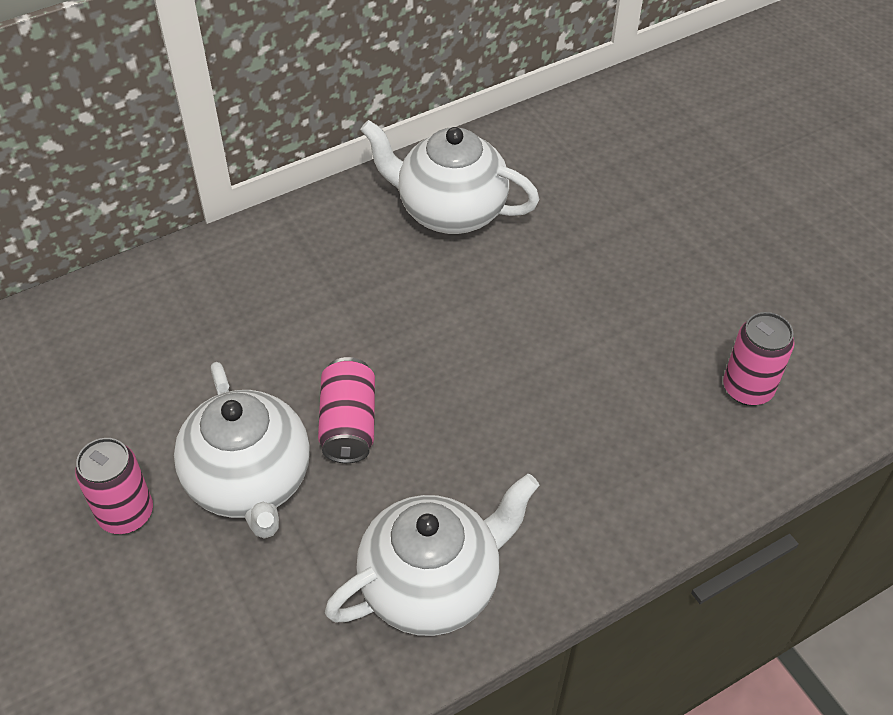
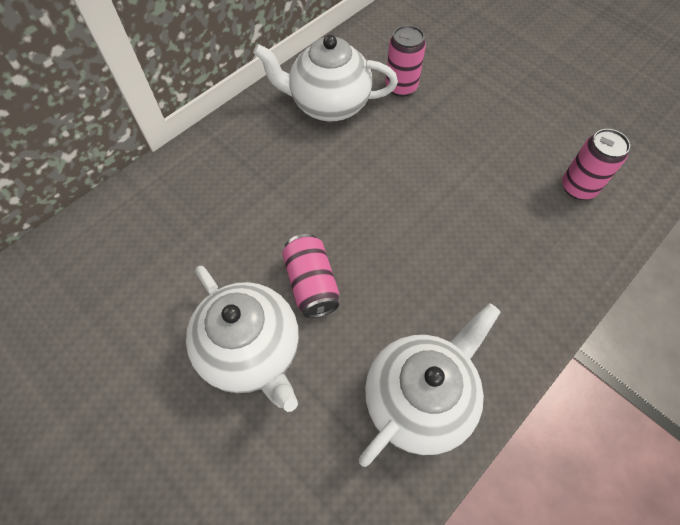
camera: 15 degrees left, 10 degrees up
pink can [75,438,153,534] -> pink can moved to [385,25,426,97]

